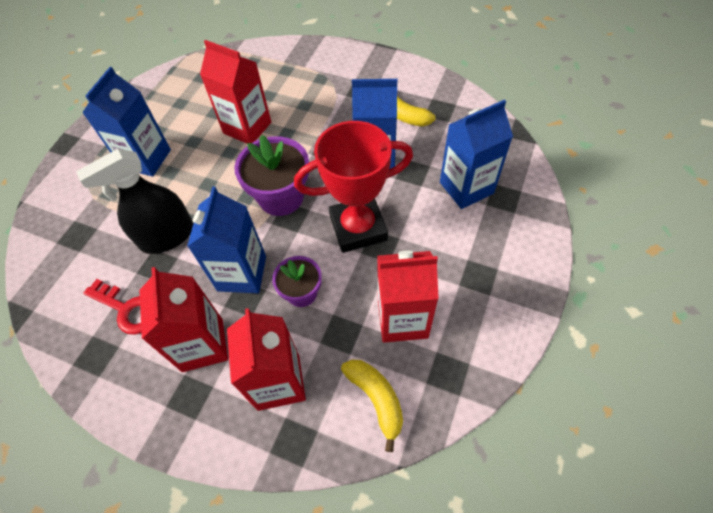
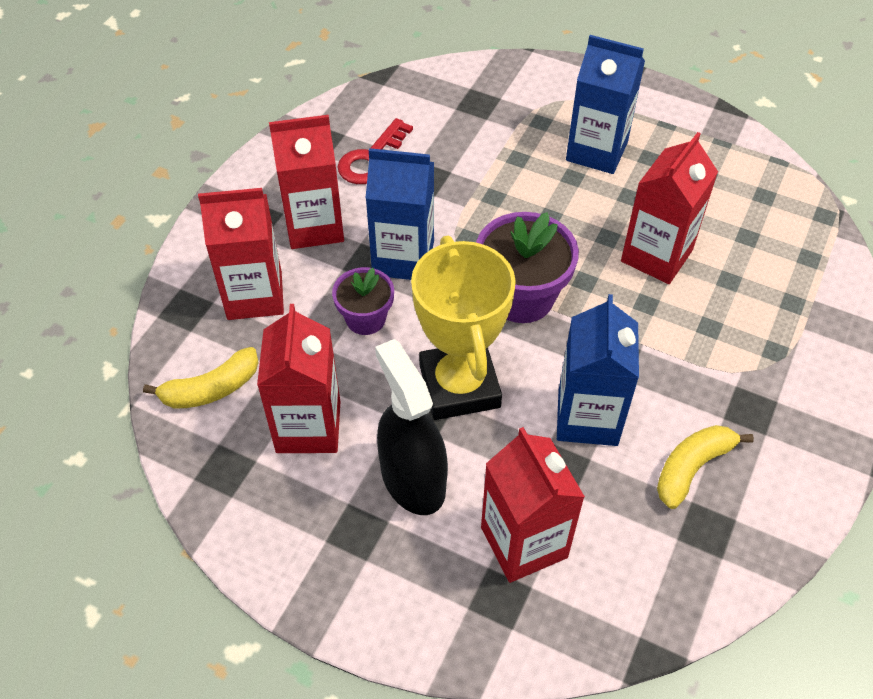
camera: 90 degrees right, 5 degrees down
black spray bottle [76,149,193,254] -> black spray bottle moved to [375,339,448,515]
red trophy [294,121,413,253] -> yellow trophy [411,235,516,420]
blue carton [440,99,513,209] -> red carton [481,427,585,583]

